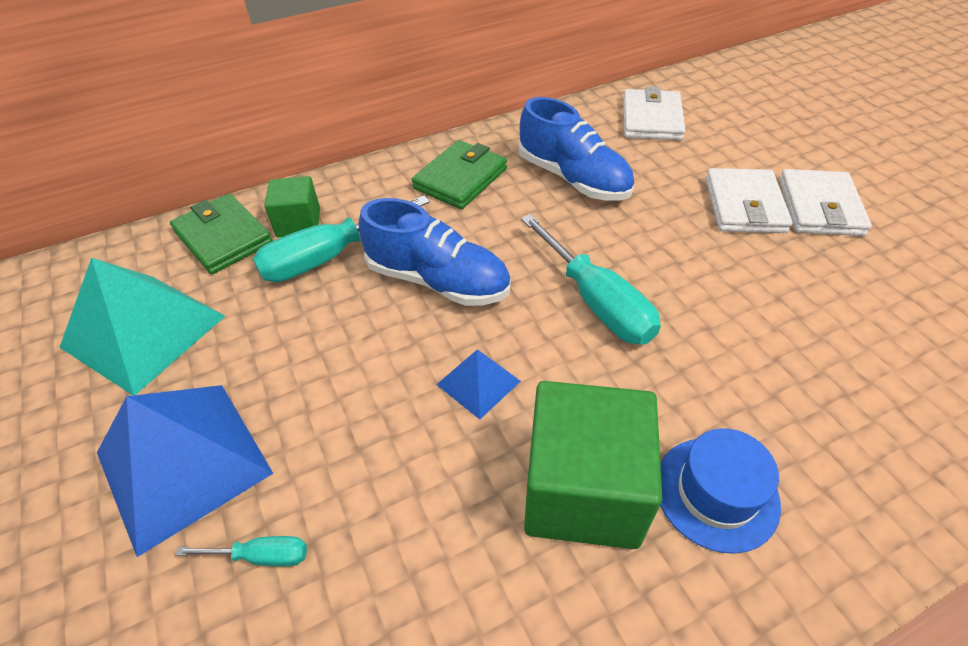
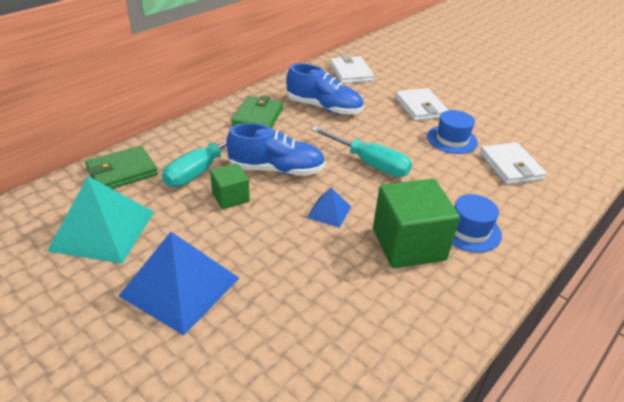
camera: 25 degrees left, 10 degrees down
green wallet [170,194,273,274] -> green wallet turned 60 degrees counterclockwise [85,145,158,189]
turquoise screwdriver [176,536,307,567] -> none
green cube [264,176,320,238] -> green cube moved to [210,163,250,209]
white wallet [779,169,872,236] -> white wallet moved to [480,142,546,185]
none -> blue hat [427,110,478,154]

